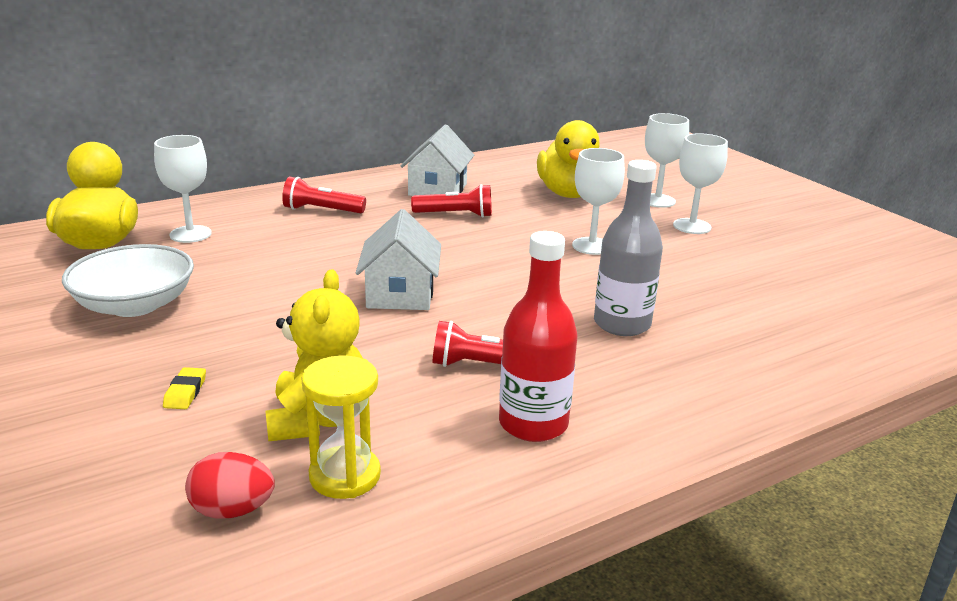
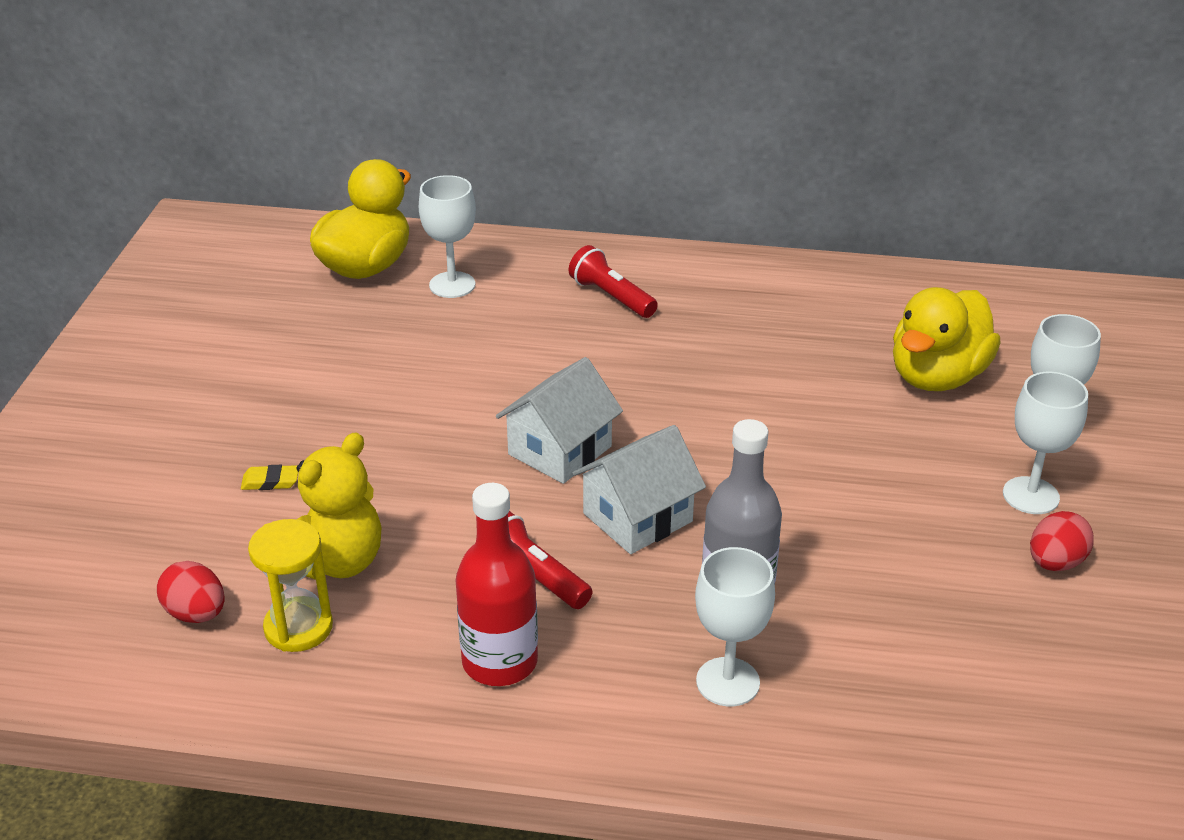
camera: 40 degrees right, 10 degrees up
white bowl [62,244,194,317] -> none
yellow eraser [163,367,206,409] -> yellow eraser turned 45 degrees clockwise [241,465,298,490]
white house [401,125,474,196] -> white house moved to [573,425,706,554]
red flashlight [411,184,492,218] -> none
white goblet [572,148,625,255] -> white goblet moved to [695,547,775,707]
none -> red egg [1030,511,1094,571]

